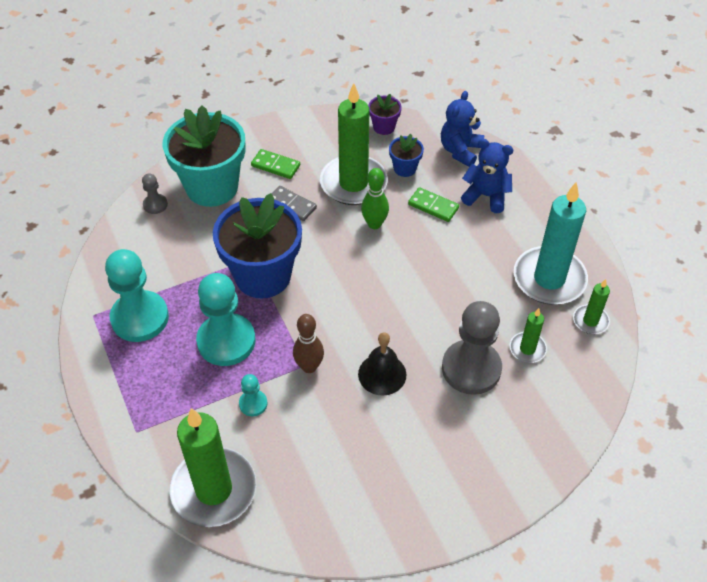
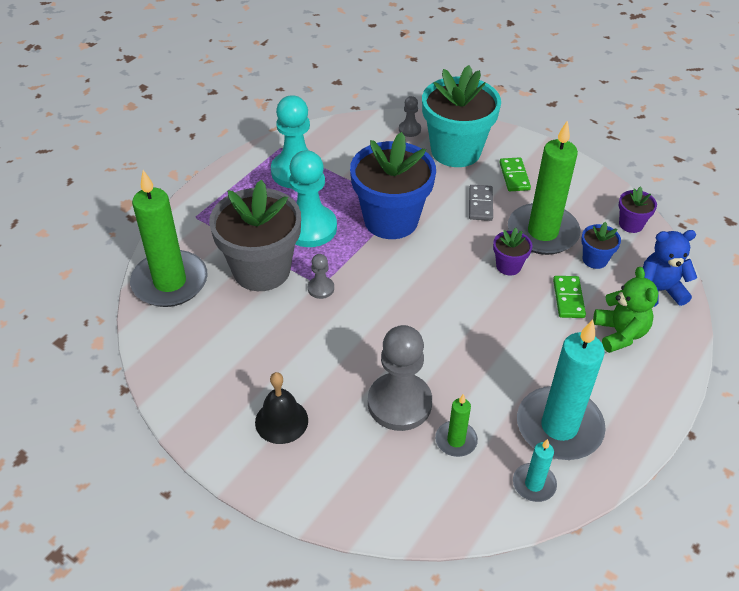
camera: 60 degrees right, 5 degrees down
turquoise pawn [239,374,268,416] -> grey flower pot [209,180,301,291]
brown bowling pin [293,314,324,373] -> grey pawn [308,254,334,299]
black bell [358,332,406,396] -> black bell moved to [255,372,308,444]
green bowling pin [361,168,389,229] -> purple flower pot [493,228,533,275]
blue teddy bear [461,139,514,213] -> green teddy bear [593,267,658,353]
green candle [573,279,610,334] -> turquoise candle [513,439,557,502]

